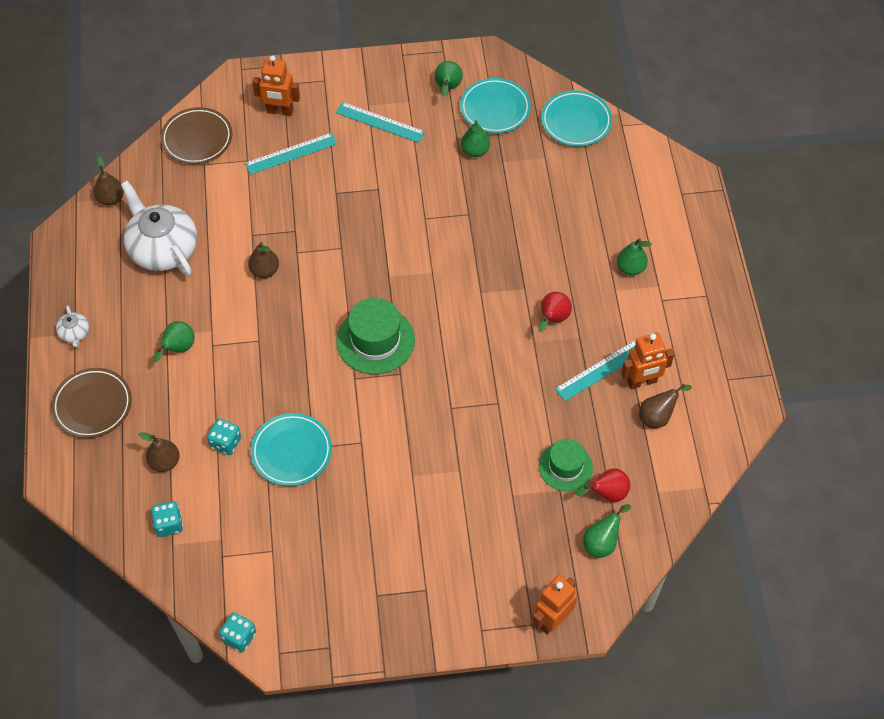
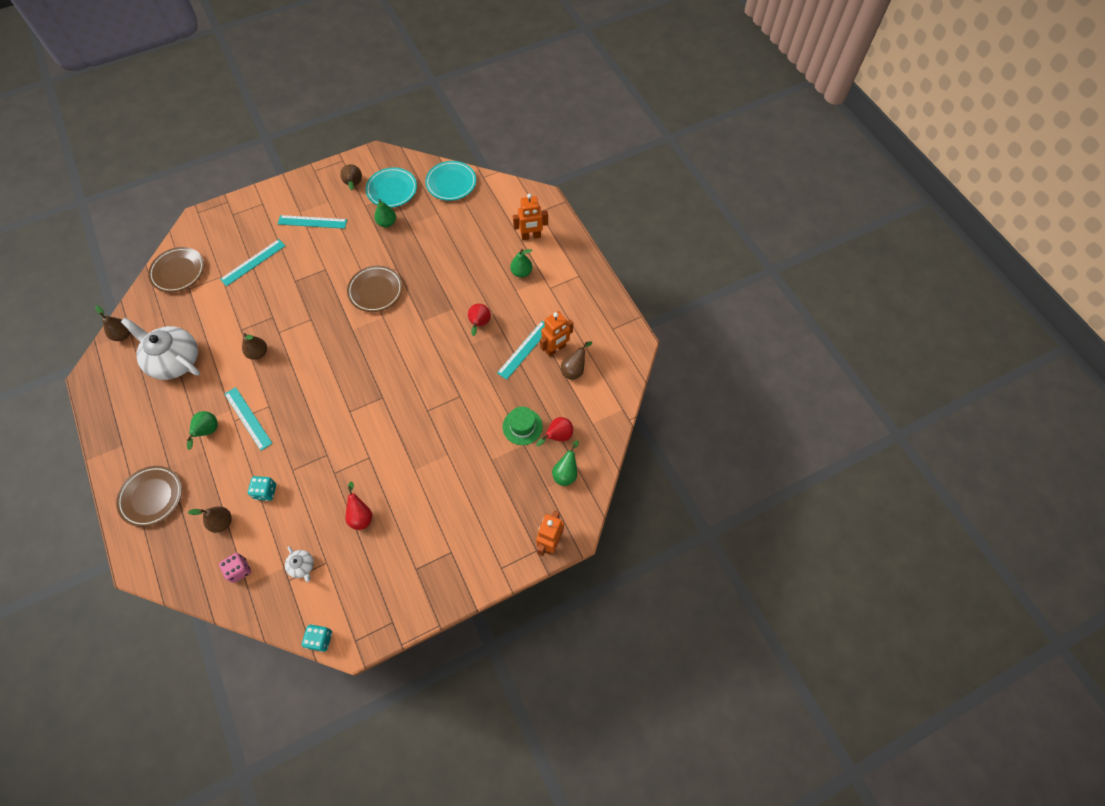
camera: 20 degrees left, 5 degrees up
white teapot [56,305,89,348] -> white teapot moved to [285,546,314,583]
turquoise dice [151,501,183,537] -> pink dice [219,553,251,583]
turquoise plate [251,413,332,486] -> none
orange robot [252,55,300,116] -> orange robot moved to [513,194,548,240]
green hat [336,298,415,374] -> none
green pear [434,61,463,97] -> brown pear [340,164,362,190]
none -> turquoise ruler [225,387,273,451]
none -> red pear [346,482,372,530]
none -> brown plate [347,266,403,312]

